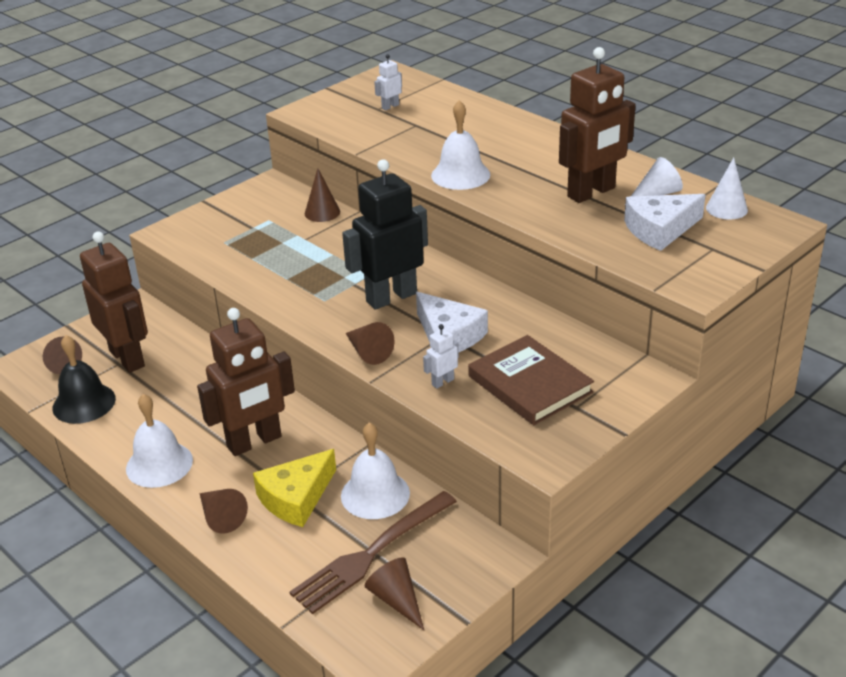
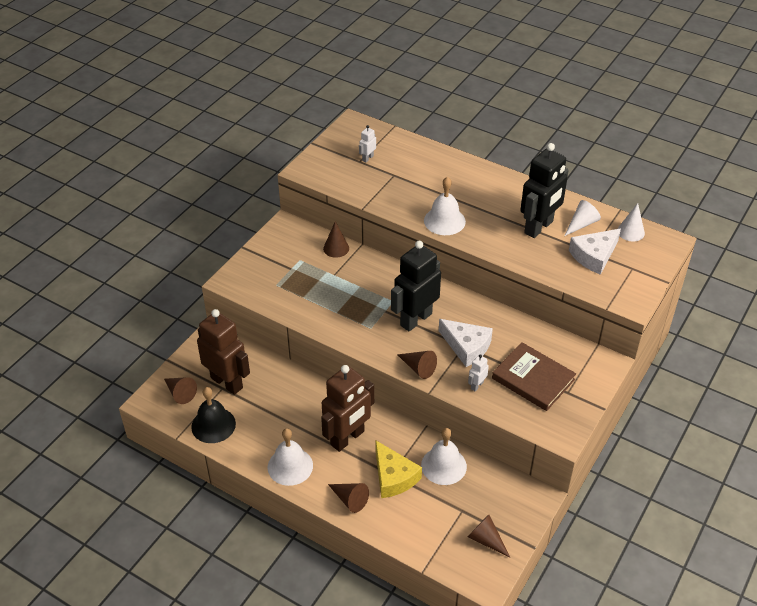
camera: 15 degrees left, 10 degrees up
yellow cheese [253,449,336,527] -> yellow cheese turned 60 degrees counterclockwise [375,440,422,498]
brown fork [289,491,457,614] -> none
brown robot [559,47,636,203] -> black robot [520,143,569,238]

